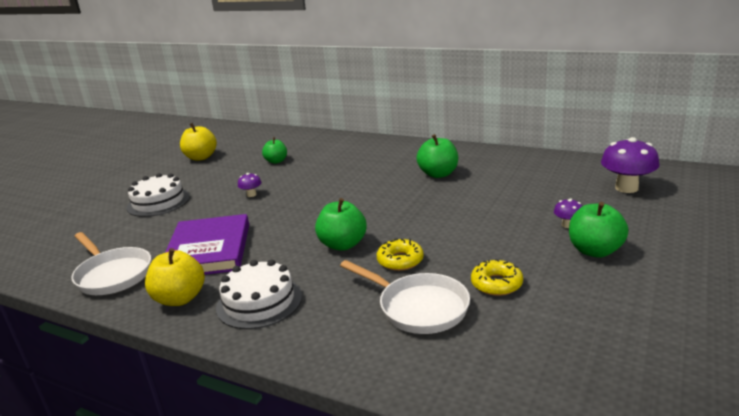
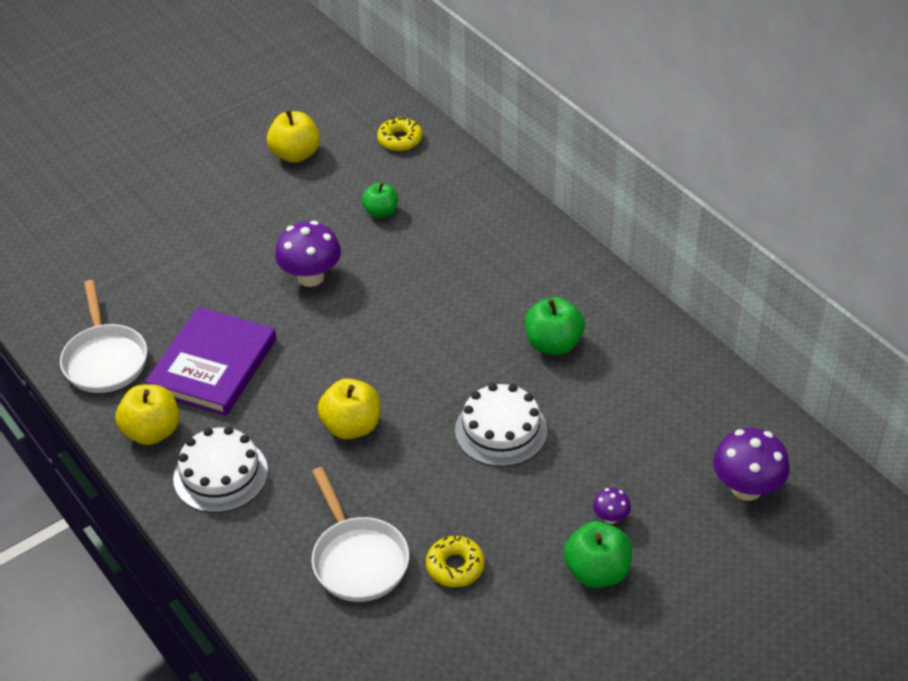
camera: 25 degrees right, 20 degrees up
white cake [127,173,190,217] -> white cake moved to [455,383,548,467]
purple mushroom [238,173,262,197] -> purple mushroom [275,221,341,287], size x2.02
green apple [315,198,367,251] -> yellow apple [318,378,380,439]
yellow donut [377,239,424,271] -> yellow donut moved to [377,117,422,151]

